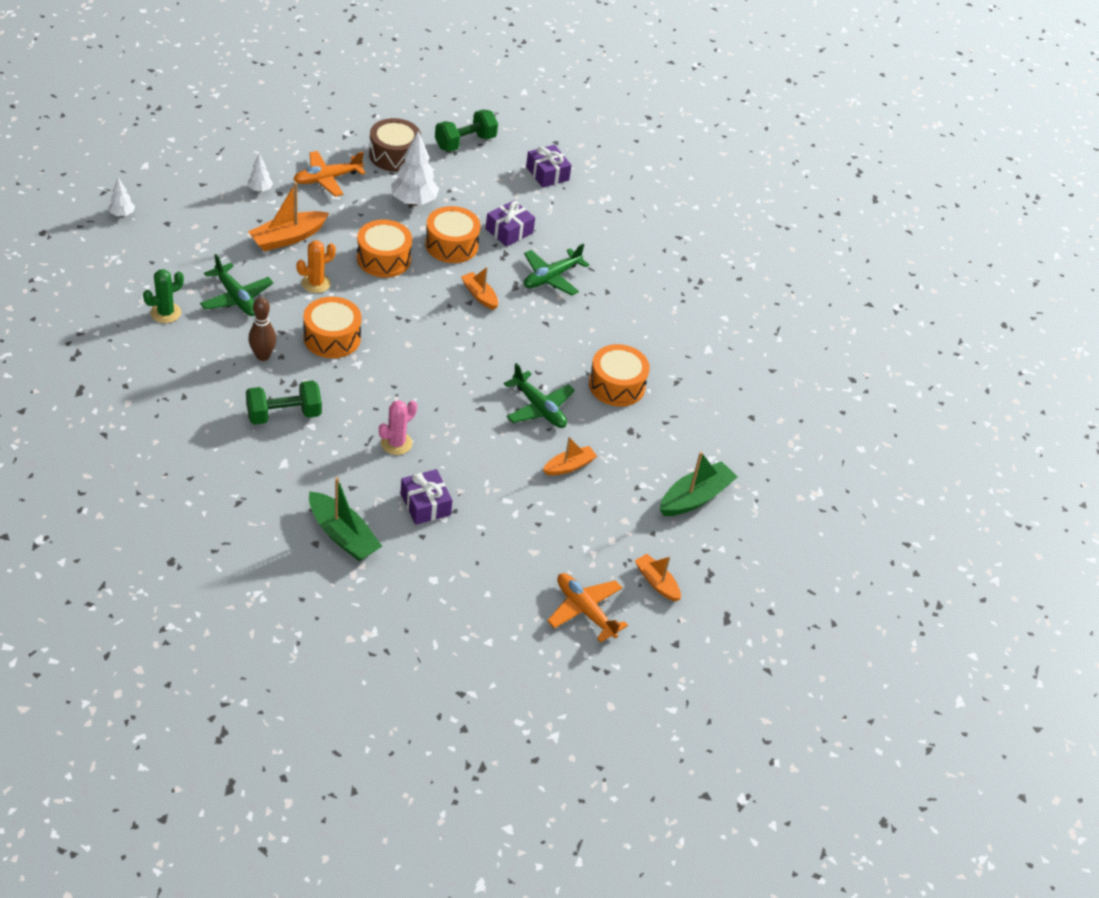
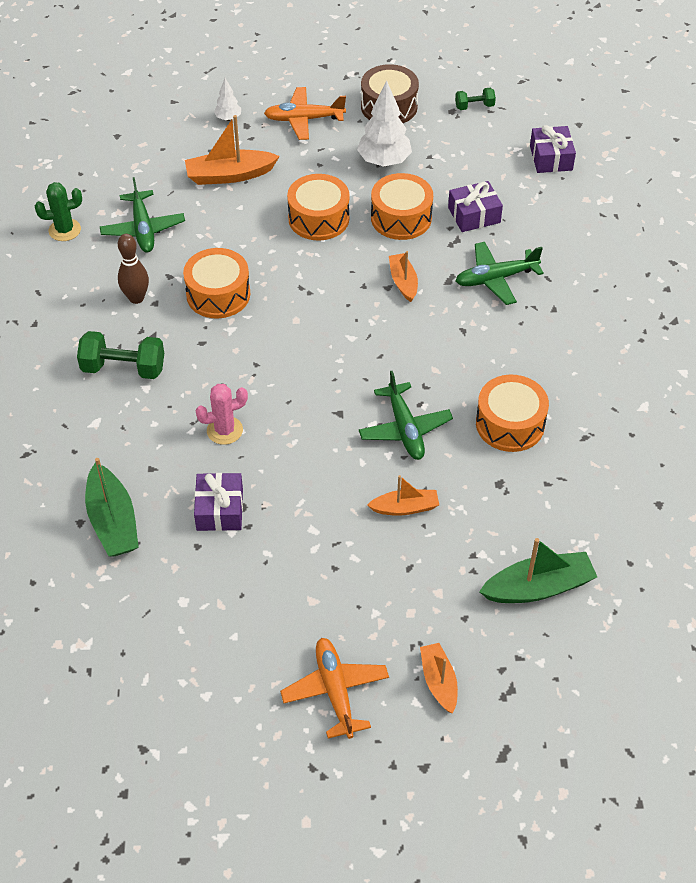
camera: 30 degrees right, 5 degrees up
white tree [108,178,135,217] -> none
orange cactus [296,240,336,293] -> none
green dumbbell [435,110,498,152] -> green dumbbell [455,88,496,110], size x0.55

